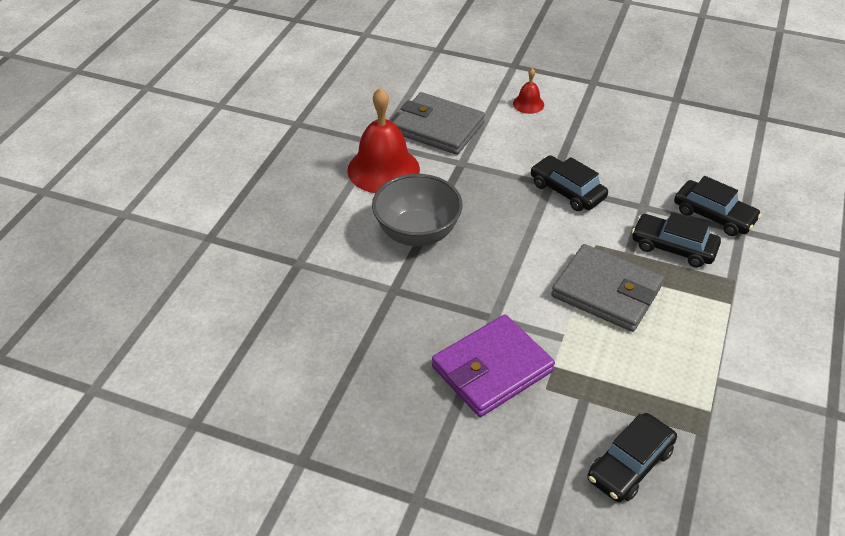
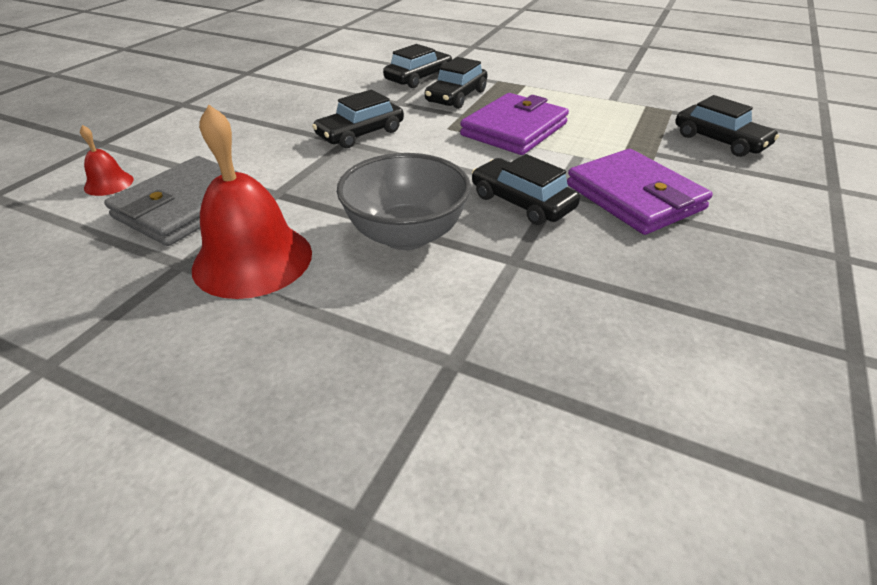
camera: 85 degrees left, 5 degrees down
red bell [513,68,544,114] -> red bell moved to [80,125,134,196]
grey wallet [551,244,664,332] -> purple wallet [460,93,569,155]
none -> black car [472,154,580,225]

